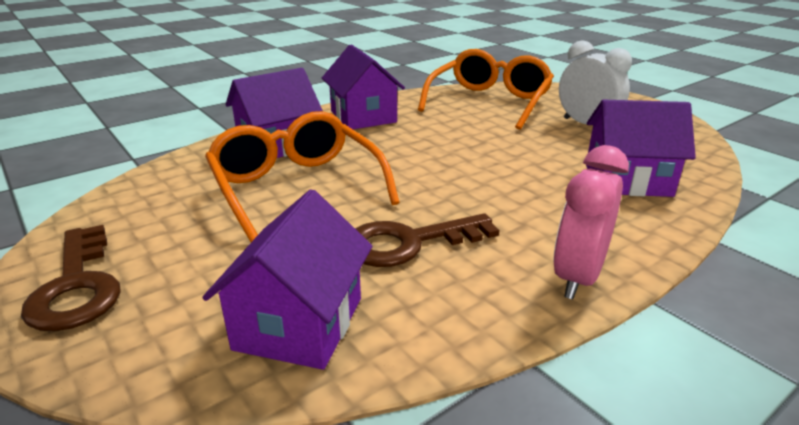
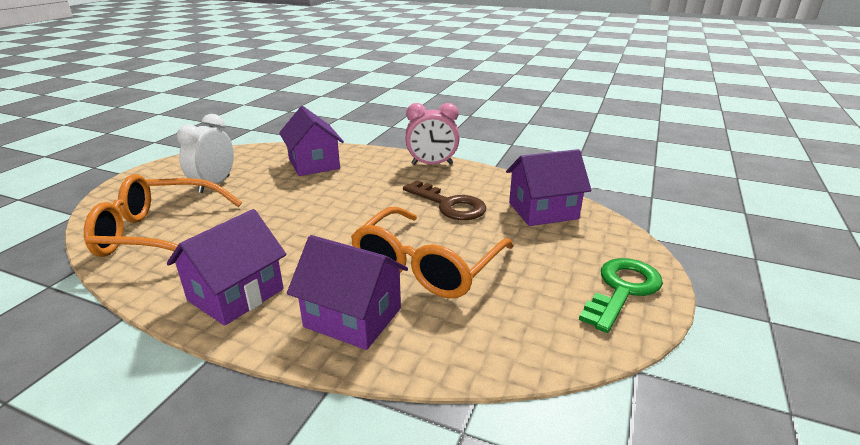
camera: 120 degrees left, 0 degrees up
brown key [21,225,121,331] -> green key [579,258,663,333]

